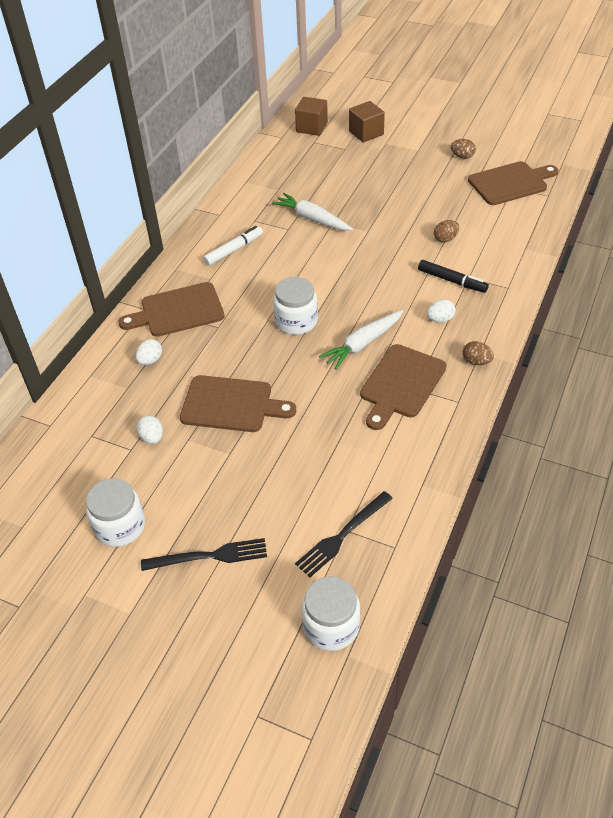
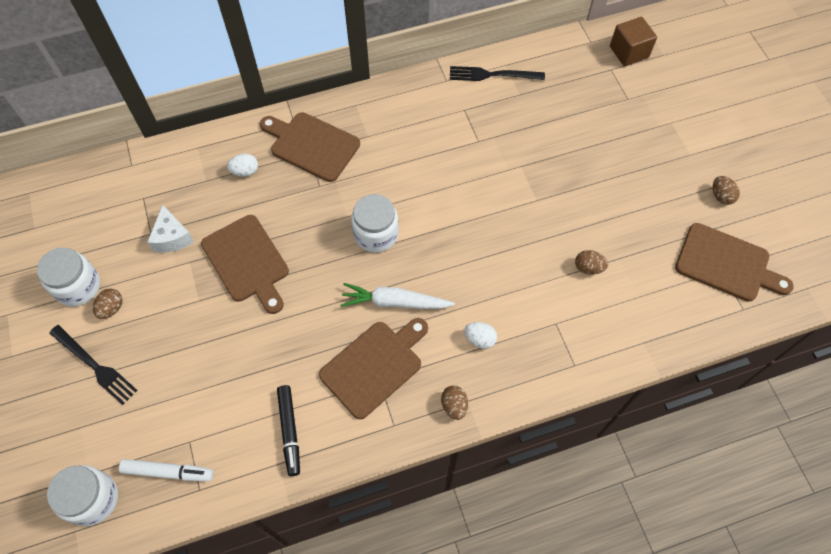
camera: 45 degrees right, 15 degrees up
white egg [137,415,163,444] -> white cheese [147,205,194,253]
white marker [203,226,263,266] -> white marker moved to [119,459,214,481]
white carrot [272,193,353,230] -> none
black fork [295,491,393,577] -> black fork moved to [450,66,545,81]
brown cube [349,101,385,142] -> none
brown cutting board [360,344,447,430] -> brown cutting board turned 150 degrees clockwise [319,318,428,419]
black marker [418,260,489,293] -> black marker moved to [277,385,300,476]
none -> brown egg [93,289,123,319]

